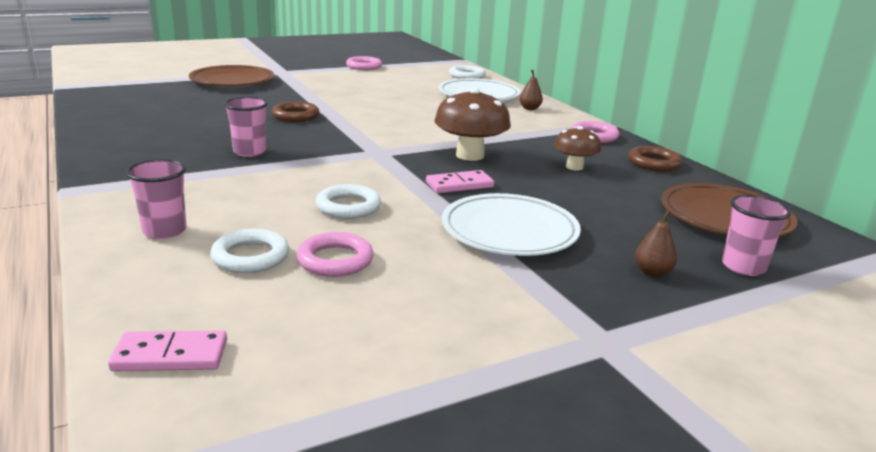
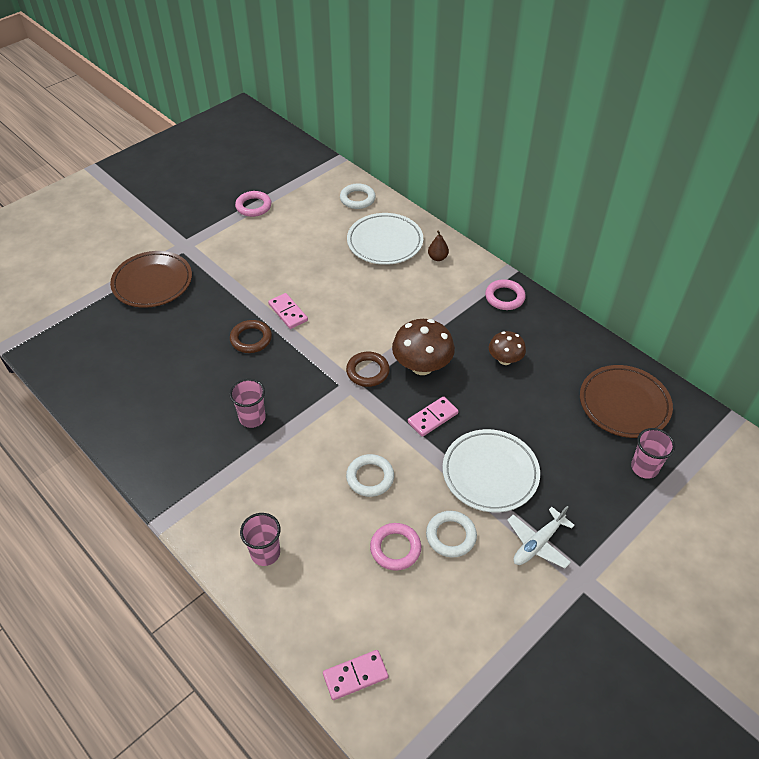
camera: 15 degrees left, 25 degrees up
white ring [210,229,289,273] -> white ring moved to [426,511,477,557]
brown ring [628,146,683,171] -> brown ring moved to [346,352,390,387]
brown pear [635,210,677,277] -> none
none -> pink domino [268,293,308,329]
none -> white plane [507,506,575,568]

